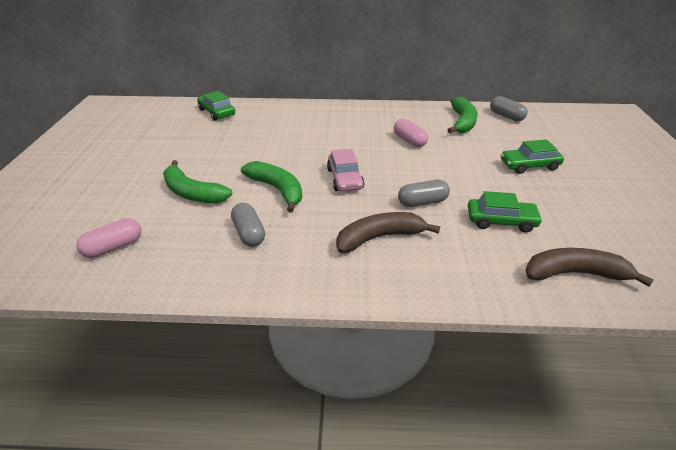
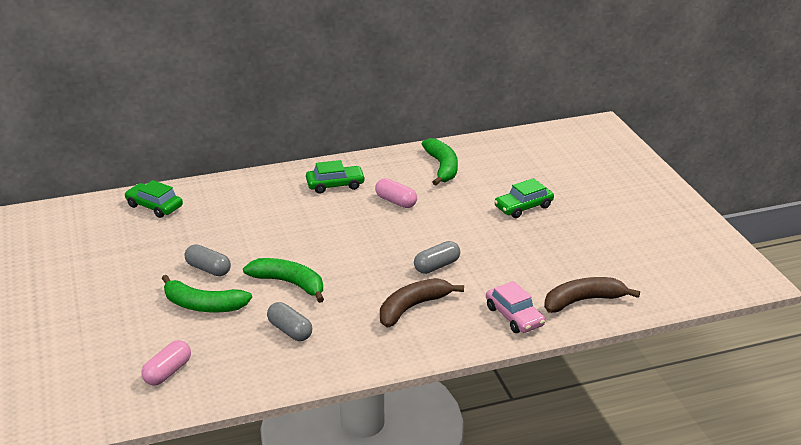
camera: 20 degrees left, 5 degrees down
pink car [327,149,364,191] -> pink car moved to [486,281,545,333]
green car [468,191,543,232] -> green car moved to [306,160,365,194]
grey capsule [490,96,528,121] -> grey capsule moved to [185,244,231,276]

